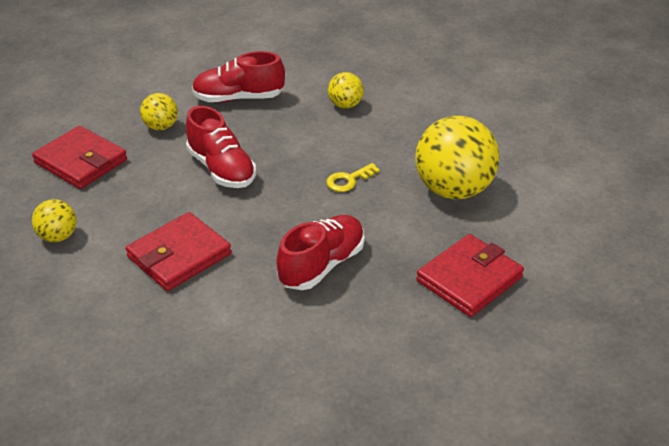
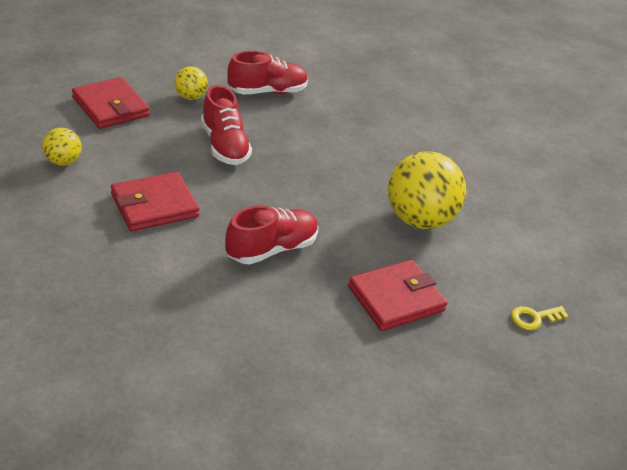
camera: 10 degrees right, 0 degrees up
red shoe [192,51,285,102] -> red shoe turned 150 degrees clockwise [227,51,308,94]
yellow key [326,163,380,192] -> yellow key moved to [511,306,568,330]
yellow ball [328,72,364,109] -> none

